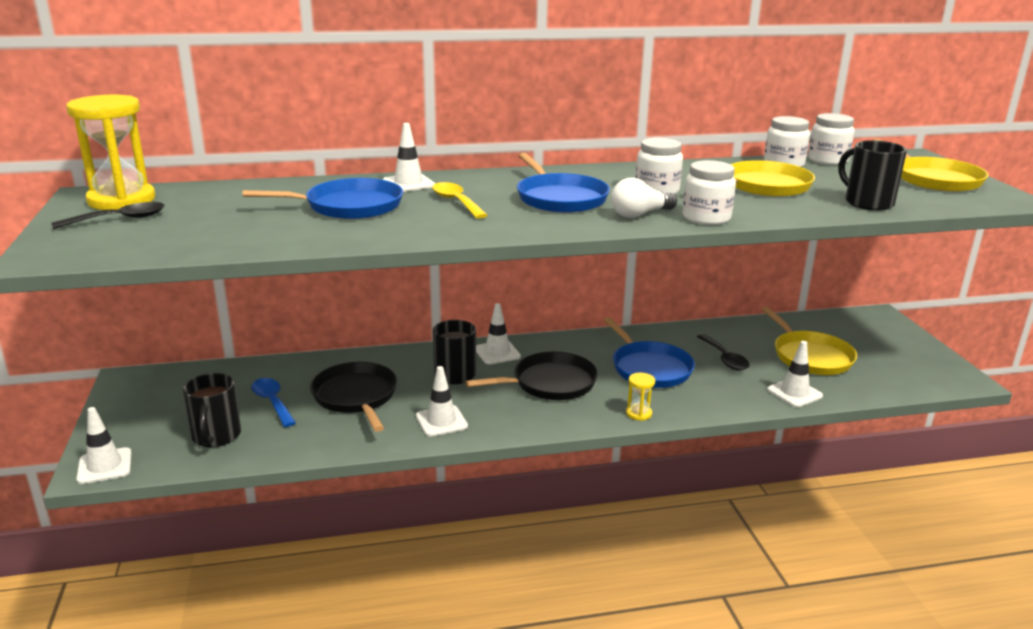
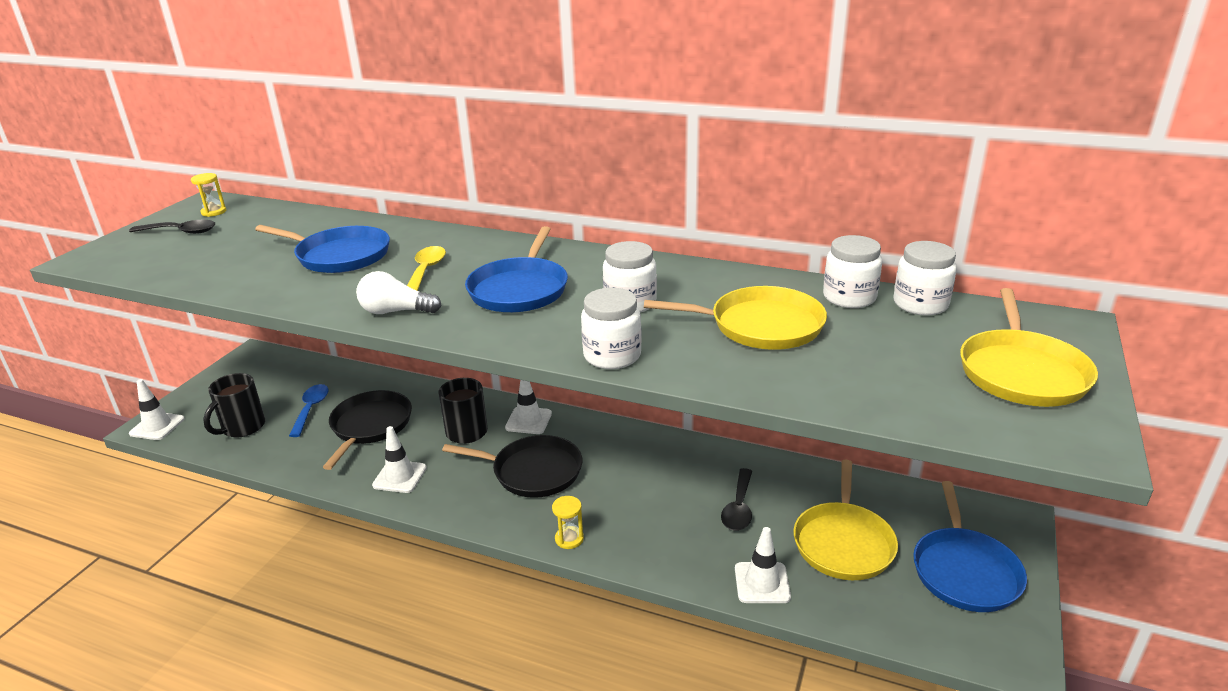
camera: 35 degrees right, 5 degrees up
yellow hourglass [66,95,155,210] -> yellow hourglass [191,173,227,217], size x0.44
white traffic cone [382,123,435,192] -> none
blue pan [604,317,695,388] -> blue pan moved to [913,481,1027,612]
white light bulb [611,178,677,218] -> white light bulb moved to [356,271,441,314]
black mug [838,140,907,211] -> none

